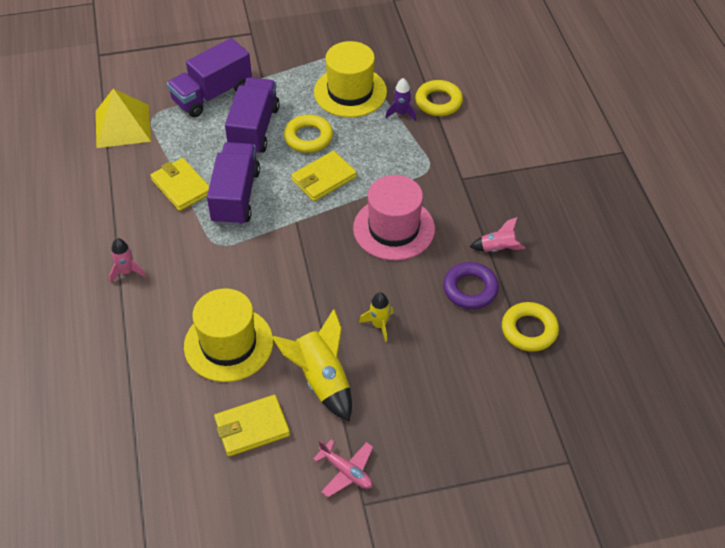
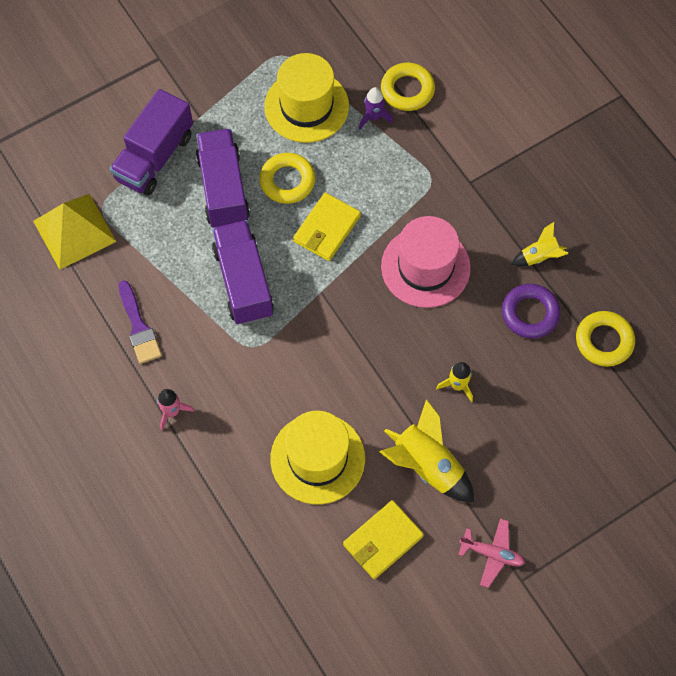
camera: 20 degrees left, 15 degrees up
yellow wallet [150,158,209,211] -> none
pink rocket [470,217,526,252] -> yellow rocket [511,222,569,266]
none -> purple brush [118,280,162,364]

